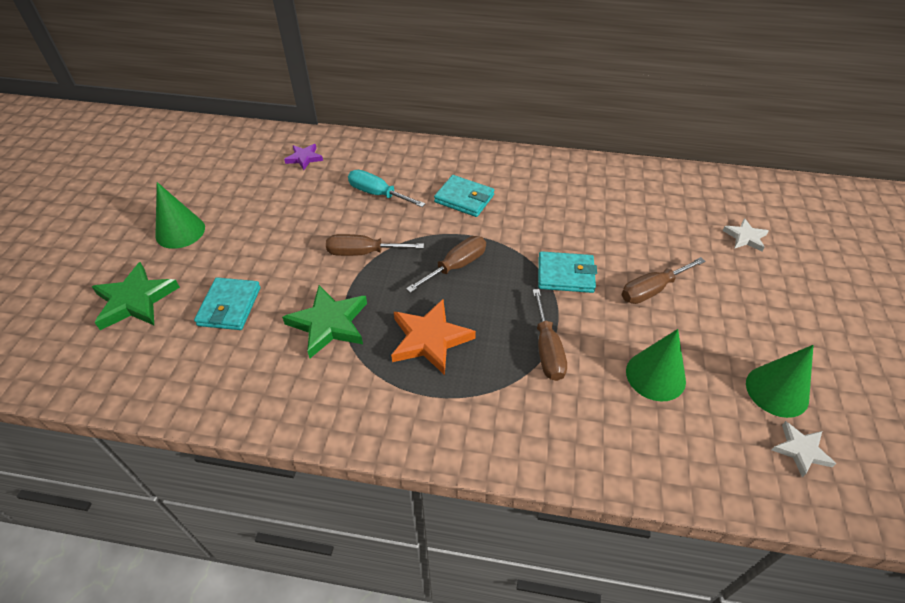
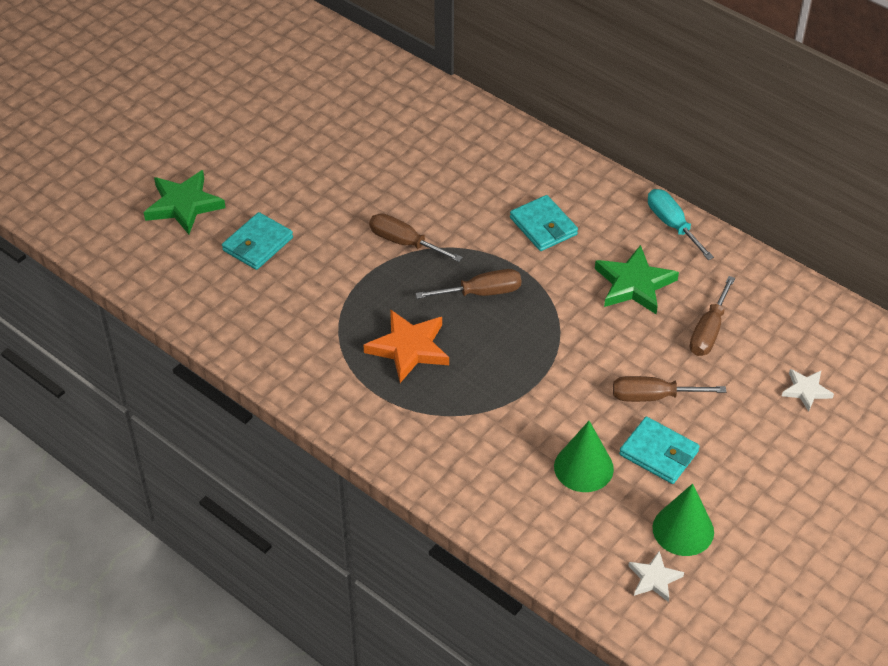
camera: 30 degrees right, 0 degrees up
green cone [155,182,205,249] -> none
green star [282,285,367,358] -> green star moved to [595,245,679,314]
purple star [284,144,323,170] -> none
turquoise screwdriver [348,170,425,207] -> turquoise screwdriver moved to [648,189,714,260]
brown screwdriver [533,289,567,381] -> brown screwdriver moved to [690,276,735,356]
turquoise wallet [538,251,597,293] -> turquoise wallet moved to [619,417,700,484]

